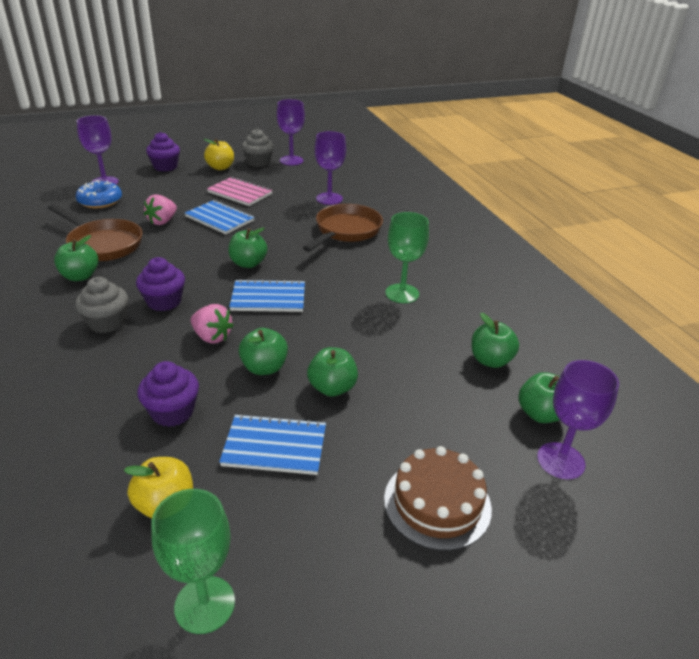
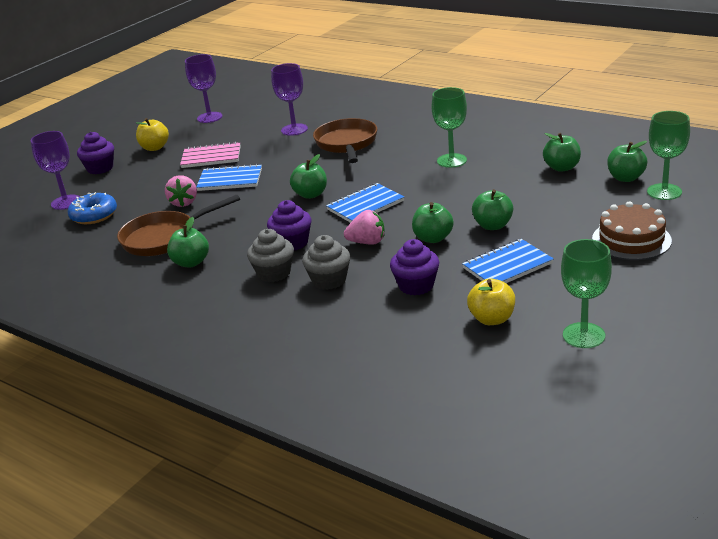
camera: 30 degrees left, 5 degrees down
brown pan [48,204,142,261] -> brown pan turned 150 degrees clockwise [117,194,240,256]
grey cupcake [242,129,274,167] -> grey cupcake moved to [302,235,350,290]
purple goblet [537,360,619,480] -> green goblet [647,111,690,200]

